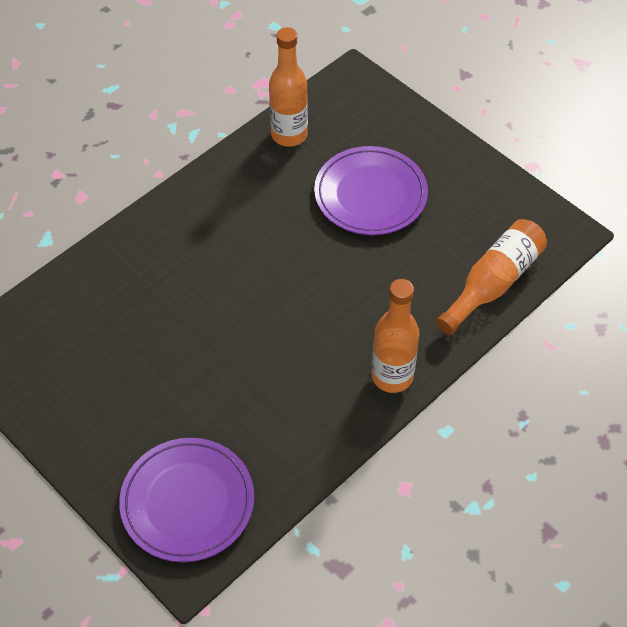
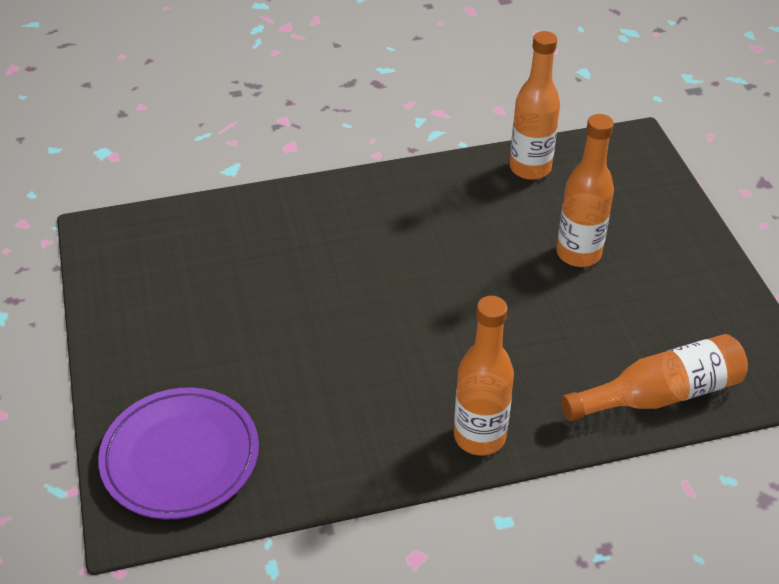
camera: 30 degrees right, 10 degrees down
purple plate [314,146,428,235] -> orange bottle [557,114,614,267]

